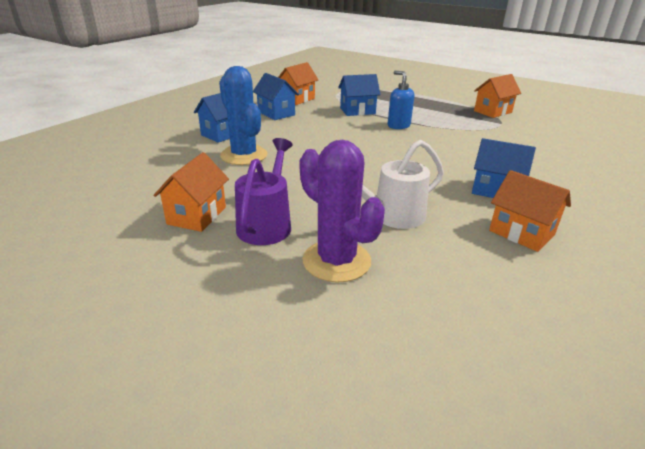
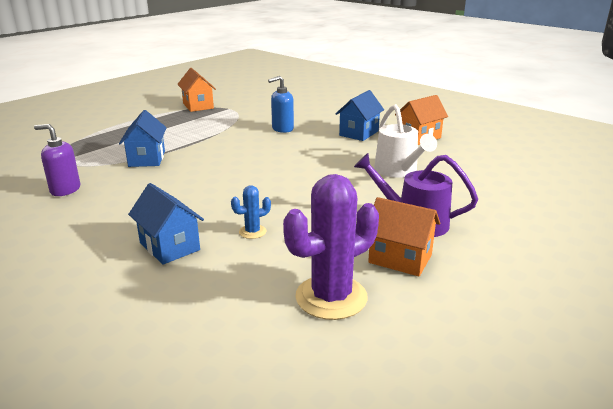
camera: 80 degrees left, 5 degrees down
blue cactus [219,66,267,165] -> blue cactus [231,185,271,239], size x0.46
blue house [253,73,299,120] -> none
orange house [278,62,318,105] -> purple soap dispenser [34,124,80,196]
purple cactus [300,140,385,282] -> purple cactus moved to [283,174,379,320]
blue soap dispenser [388,71,414,129] -> blue soap dispenser moved to [268,76,294,133]

